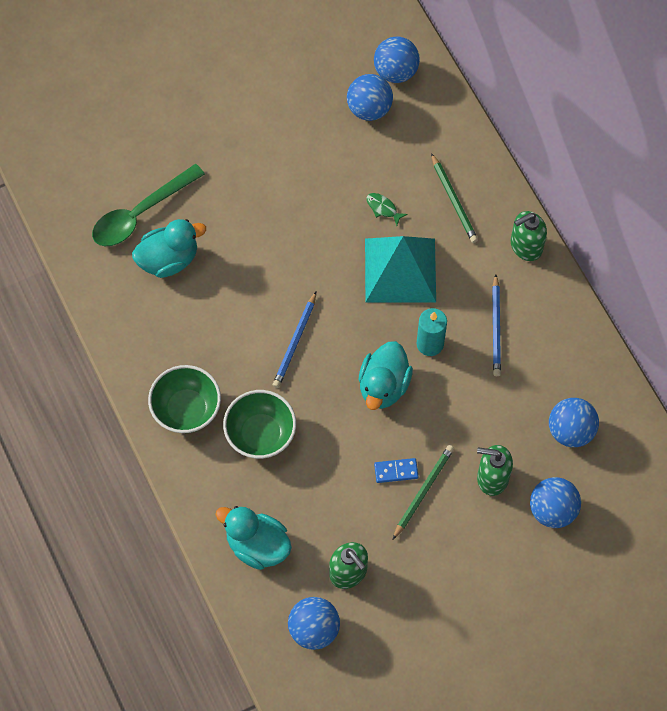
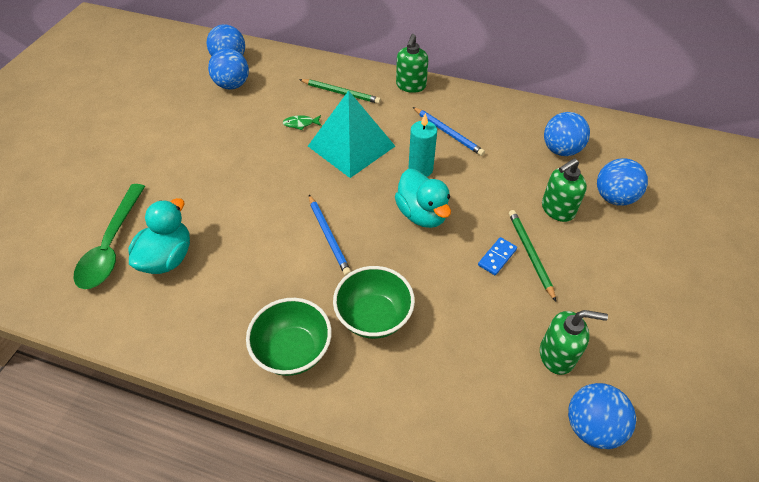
camera: 45 degrees left, 15 degrees down
turquoise duck [215,506,292,570] -> none

